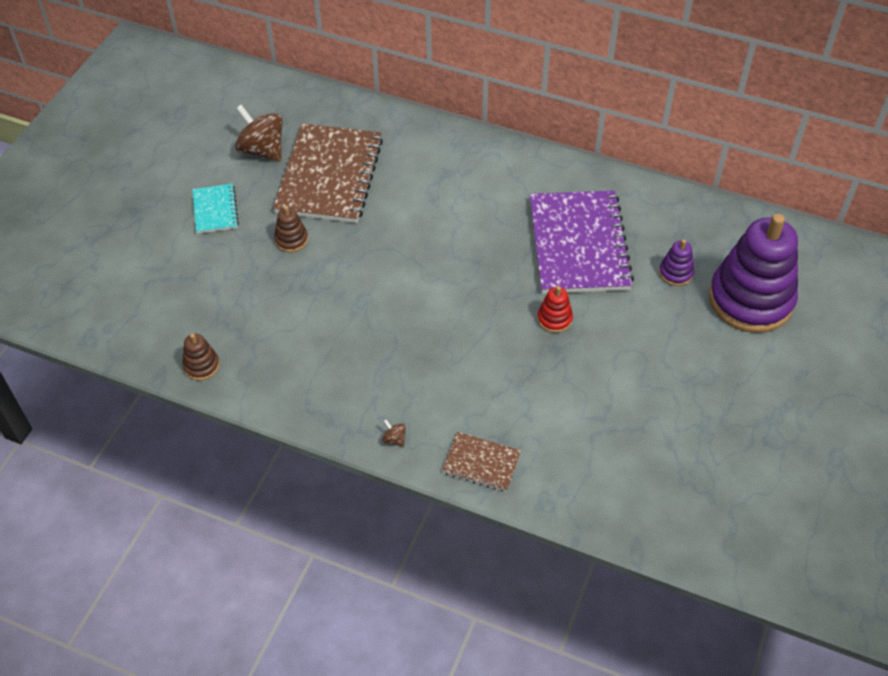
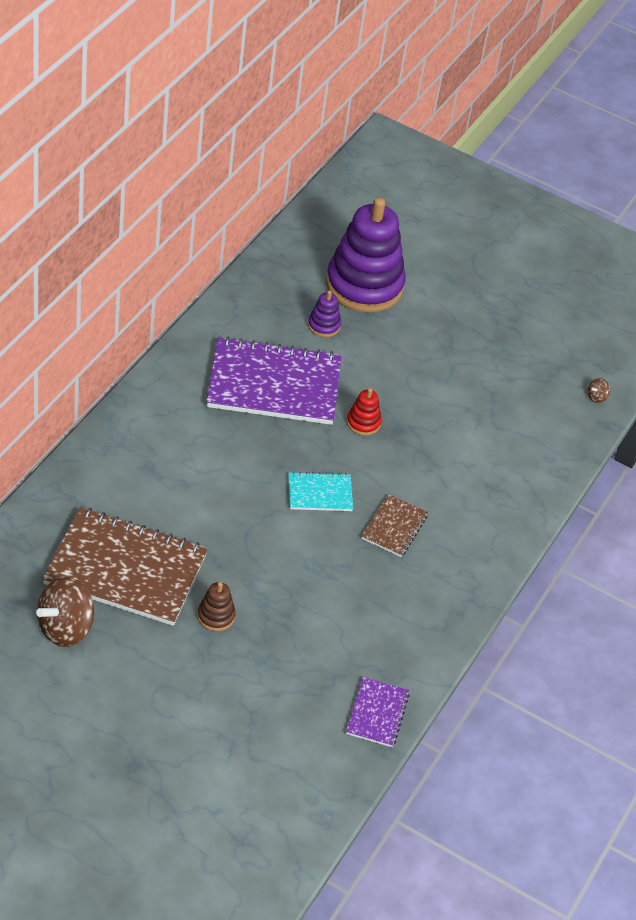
camera: 90 degrees left, 5 degrees down
brown stacking toy [182,333,220,381] -> purple notebook [346,677,409,747]
turquoise notebook [192,184,239,234] -> turquoise notebook moved to [288,471,353,511]
brown spinning top [382,420,406,447] -> brown spinning top moved to [587,378,610,403]
brown notebook [442,432,521,492] -> brown notebook moved to [361,494,428,557]

